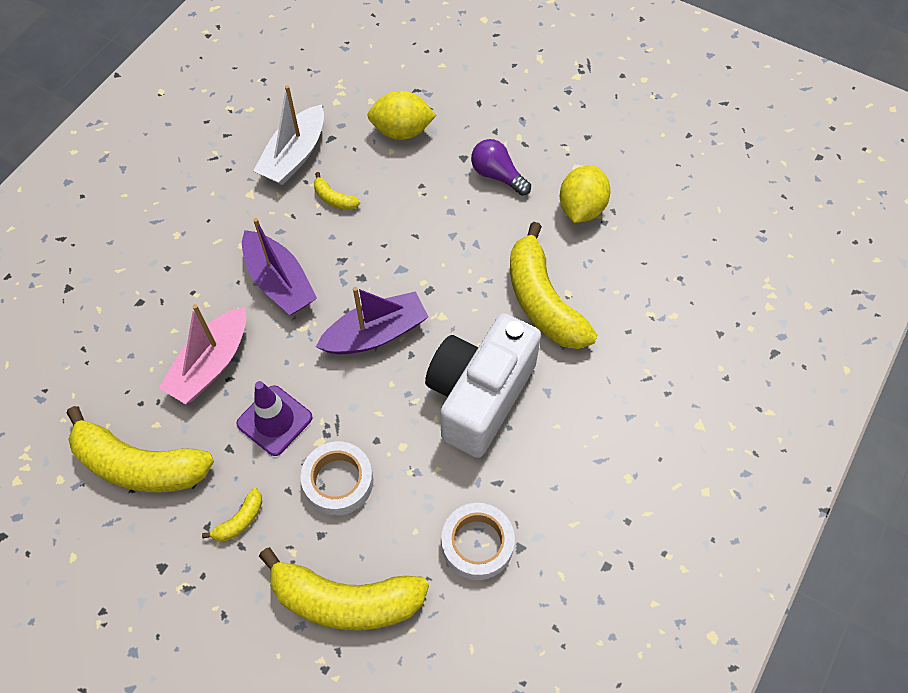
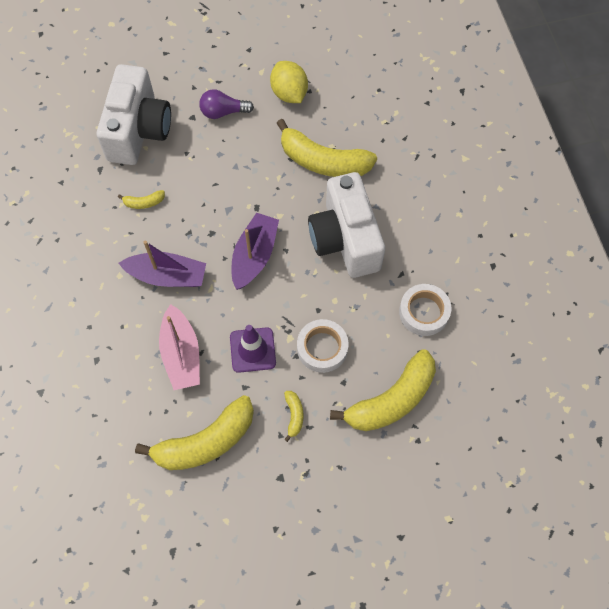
camera: 45 degrees left, 5 degrees up
white boat [253,85,324,185] -> none
yellow lemon [367,91,436,140] -> white camera [97,64,171,165]

